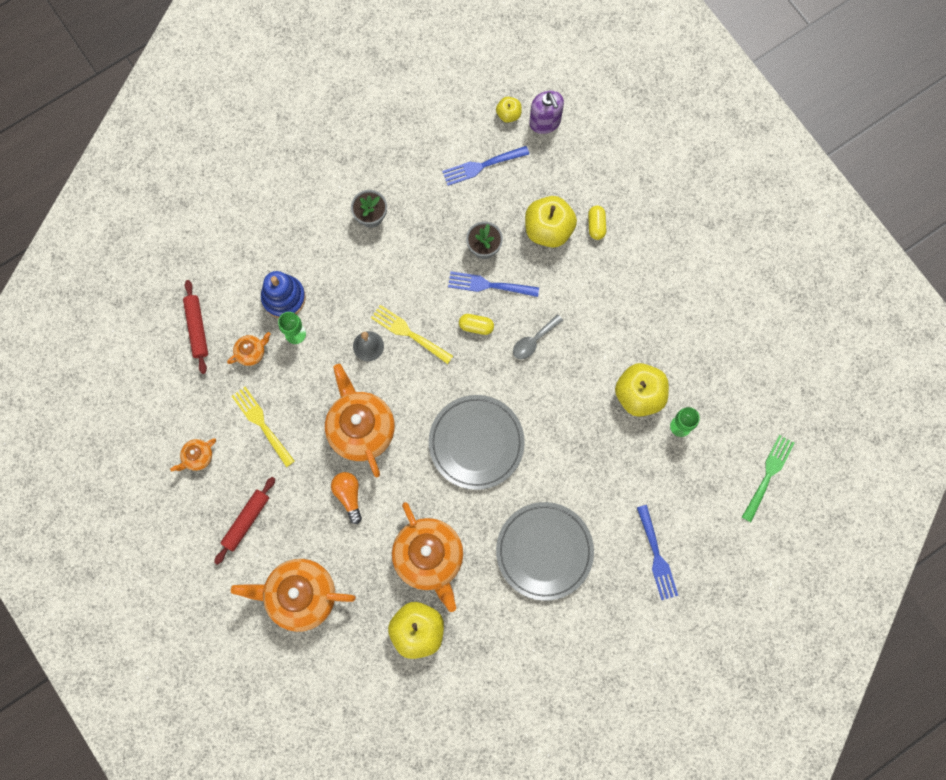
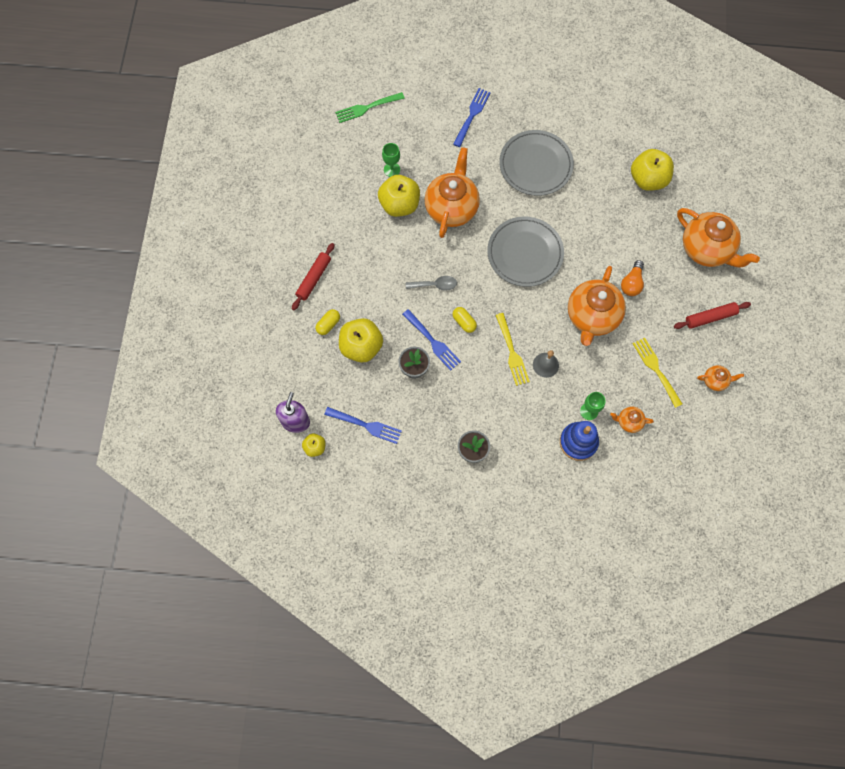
camera: 140 degrees left, 5 degrees down
red rolling pin [183,280,208,374] -> red rolling pin moved to [292,243,335,310]
yellow fork [232,387,295,467] -> yellow fork turned 150 degrees clockwise [633,337,682,408]
orange teapot [392,502,463,612] -> orange teapot moved to [425,147,480,238]

